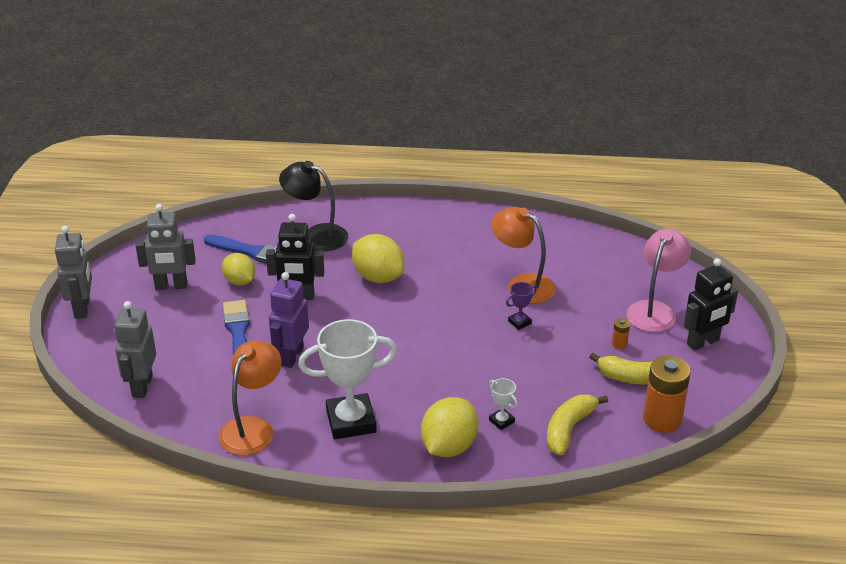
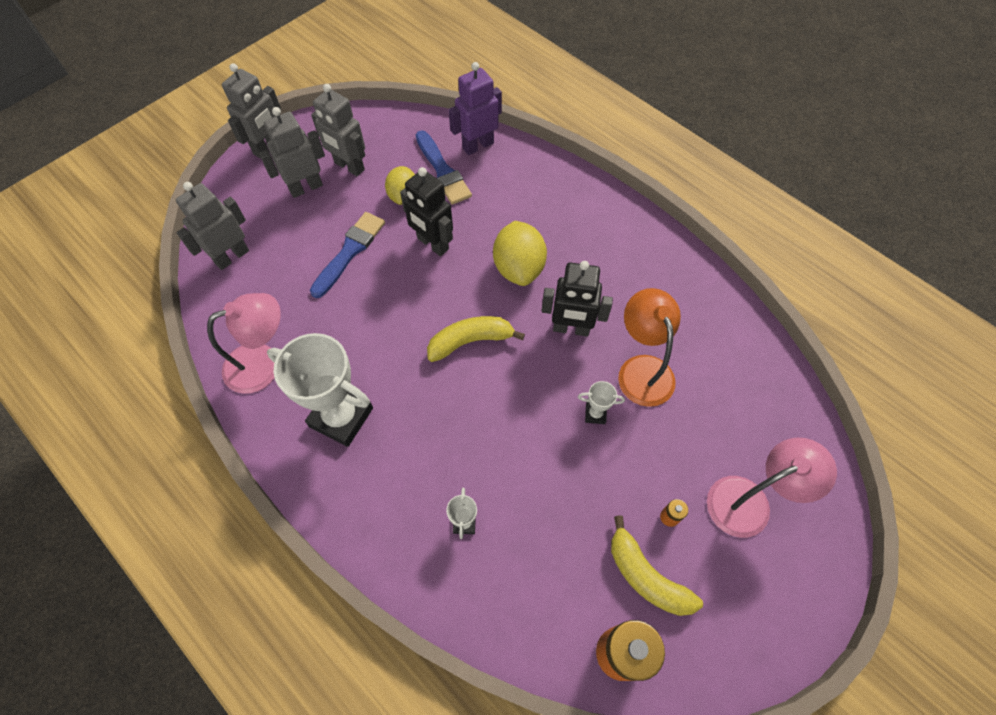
camera: 40 degrees right, 25 degrees up
orange lamp [219,340,282,455] -> pink lamp [207,293,281,394]
purple robot [269,272,309,368] -> purple robot moved to [449,62,502,155]
black lamp [279,161,348,251] -> none
yellow lemon [421,397,478,457] -> none
purple trophy [506,282,537,330] -> white trophy [578,381,625,424]
yellow banana [547,395,608,456] -> yellow banana moved to [427,316,525,362]
black robot [684,258,738,351] -> black robot moved to [542,261,613,336]
none -> grey robot [259,107,325,198]

